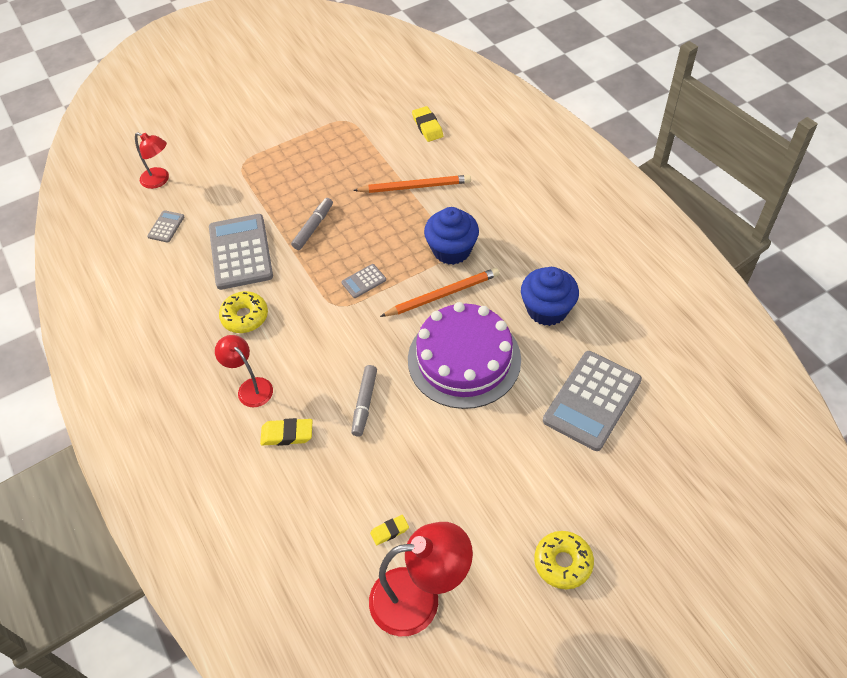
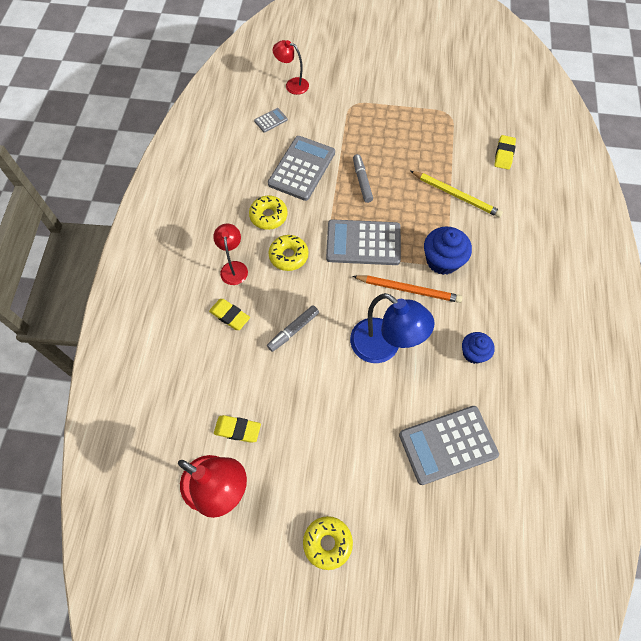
camera: 35 degrees right, 10 degrees up
red lamp [135,132,169,189] -> red lamp turned 135 degrees clockwise [273,40,309,95]
grey marker [291,198,333,250] -> grey marker turned 75 degrees counterclockwise [353,154,373,203]
grey calculator [341,264,386,298] -> grey calculator [326,219,401,265], size x2.25
orange pencil [353,175,471,193] -> yellow pencil [410,171,503,218]
yellow eraser [370,515,409,545] -> yellow eraser [214,415,261,443], size x1.54
purple cake [408,302,521,409] -> blue lamp [350,293,435,363]
blue cupcake [521,267,579,326] -> blue cupcake [462,332,495,364], size x0.64
none -> yellow donut [269,235,308,271]

